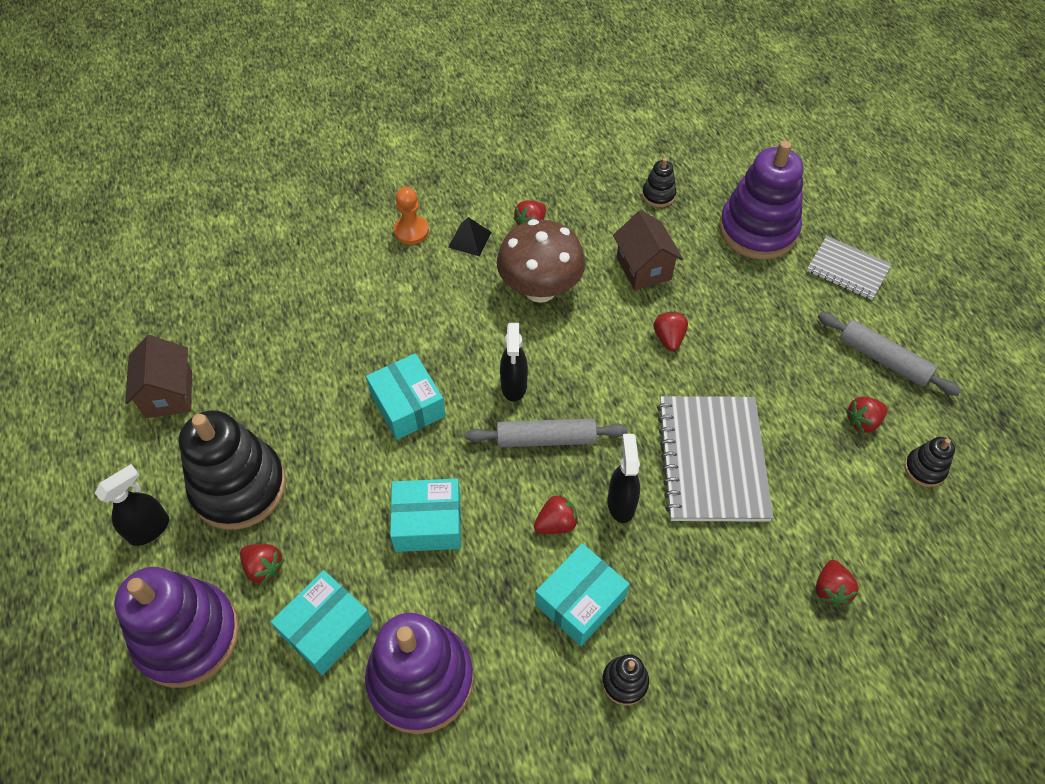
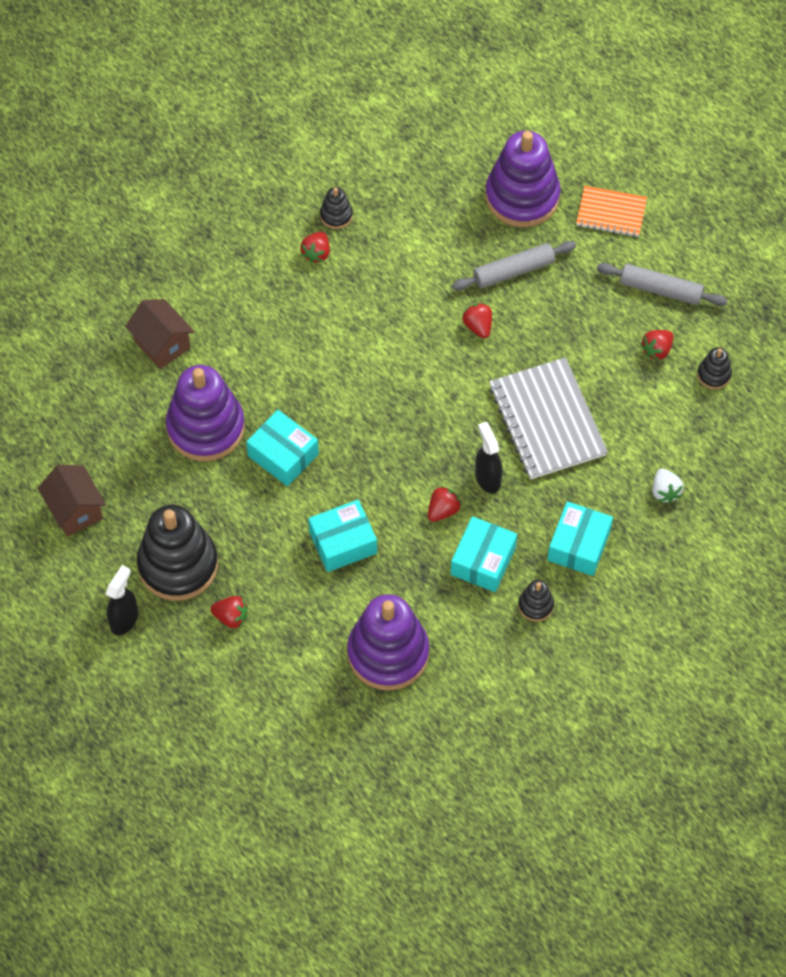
camera: 20 degrees left, 5 degrees up
purple stacking toy [115,567,239,688] -> purple stacking toy moved to [166,365,245,461]
turquoise box [271,570,373,675] -> turquoise box moved to [547,501,613,576]
orange pawn [394,187,429,245] -> none
black pyramid [448,217,492,256] -> none
grey rolling pin [465,418,628,447] -> grey rolling pin moved to [452,241,576,291]
brown mushroom [497,219,585,303] -> none
black spray bottle [500,323,528,402] -> none
brown house [613,210,683,290] -> brown house moved to [125,299,194,369]
black stacking toy [642,158,676,207] -> black stacking toy moved to [320,187,353,229]
grey notebook [807,236,892,300] -> orange notebook [576,186,647,237]
red strawberry [816,560,859,607] -> white strawberry [652,469,684,503]

